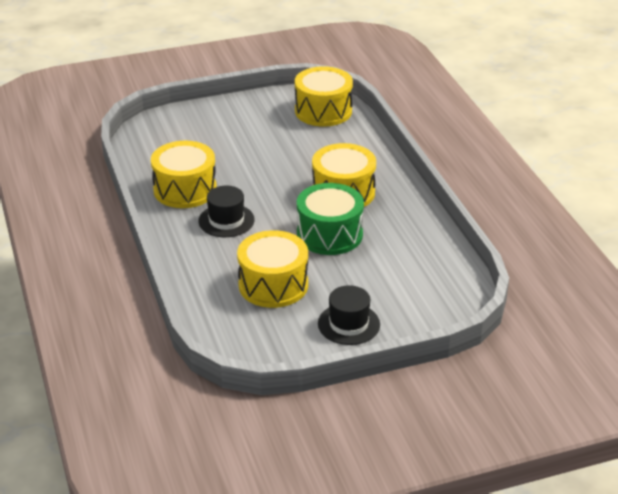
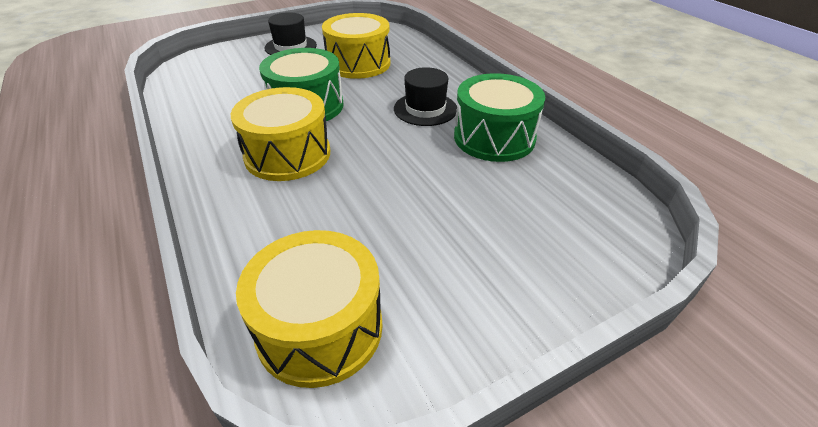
camera: 170 degrees right, 5 degrees up
yellow drum [151,141,217,208] -> green drum [454,73,545,162]

